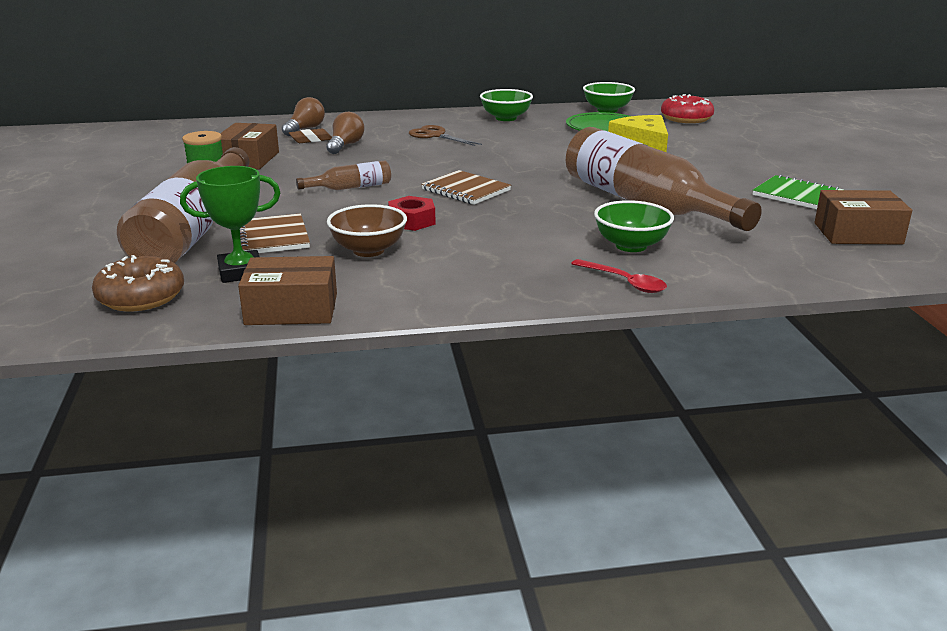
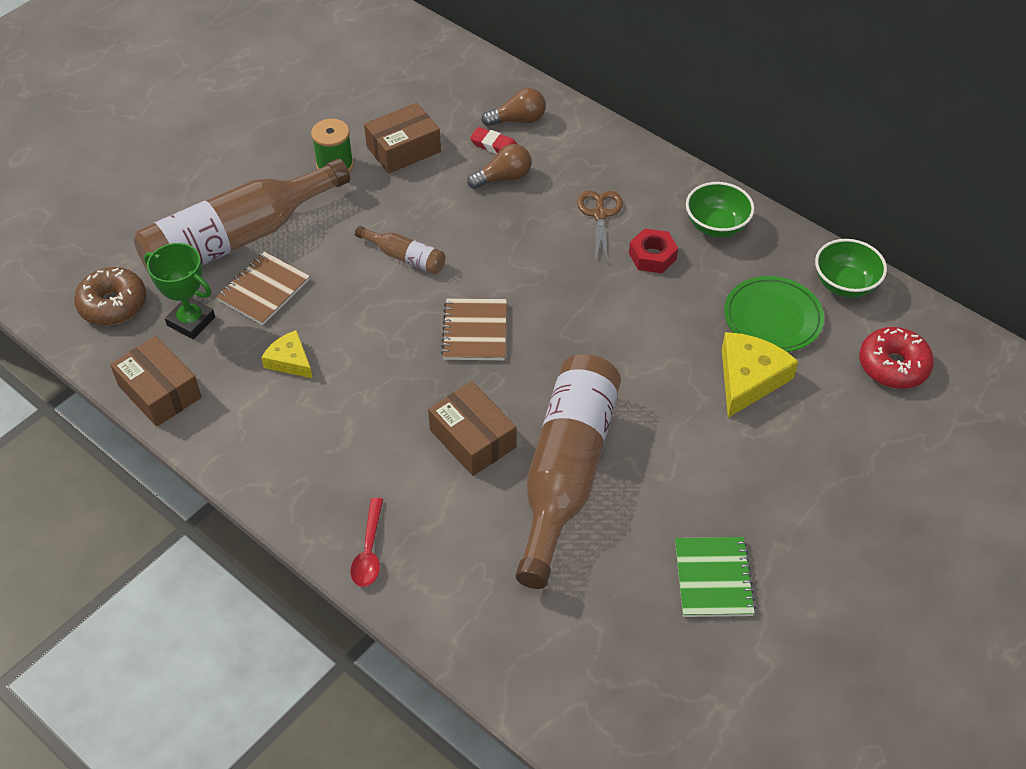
camera: 50 degrees right, 25 degrees up
brown eraser [289,129,332,143] -> red eraser [470,127,517,154]
brown bowl [327,204,407,257] -> yellow cheese [261,330,313,378]
red nut [388,196,436,231] -> red nut moved to [629,229,678,273]
green bowl [594,200,674,252] -> none
brown box [814,190,912,245] -> brown box moved to [428,382,516,476]

